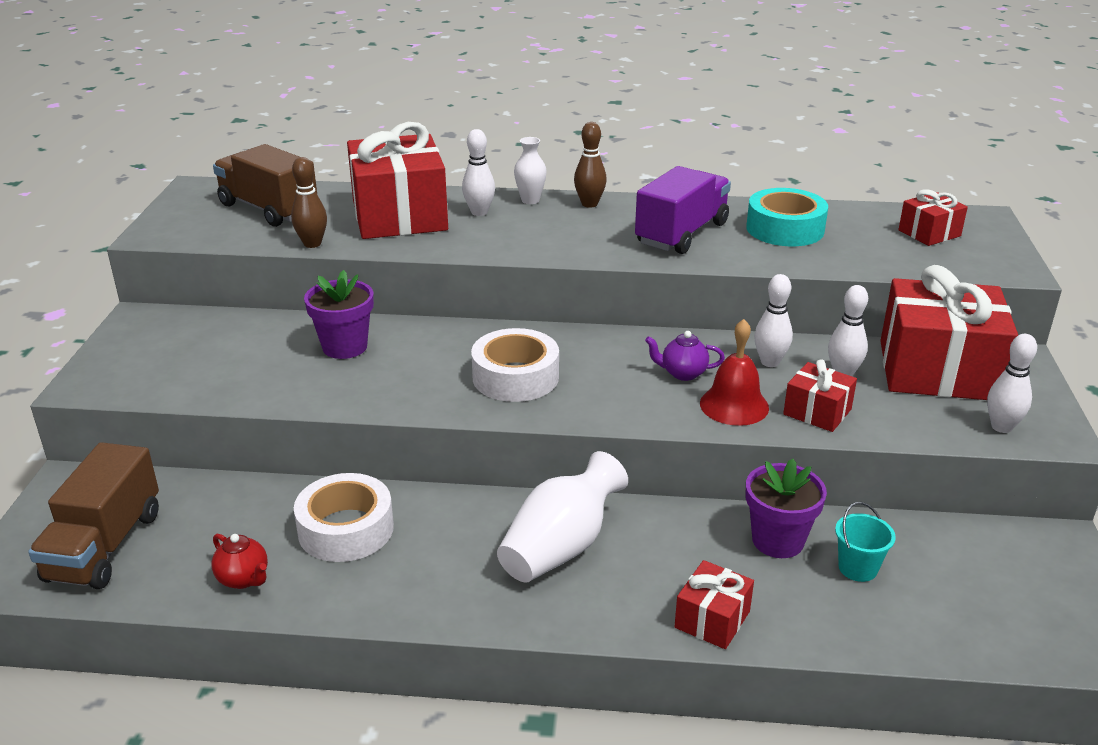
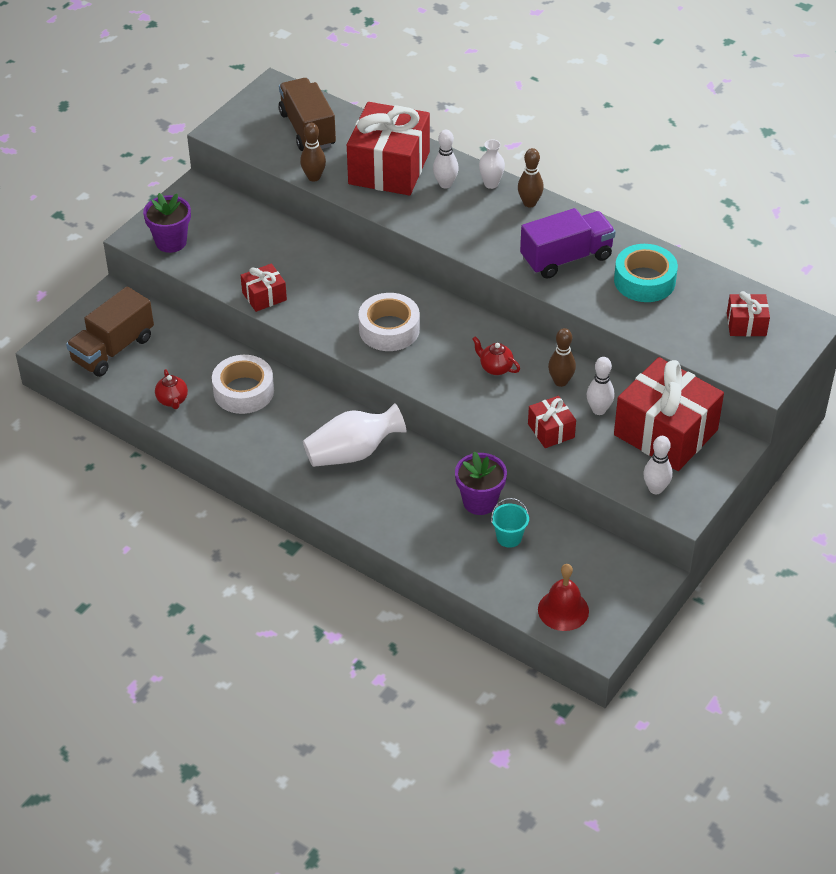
camera: 30 degrees right, 15 degrees up
purple flower pot [304,270,374,359] -> purple flower pot moved to [143,193,191,253]
purple teapot [645,331,725,381] -> red teapot [472,336,520,375]
red gift [674,560,754,649] -> red gift moved to [241,263,287,312]
red bell [700,319,769,426] -> red bell moved to [538,564,589,631]
white bowling pin [754,274,793,367] -> brown bowling pin [548,328,576,387]

